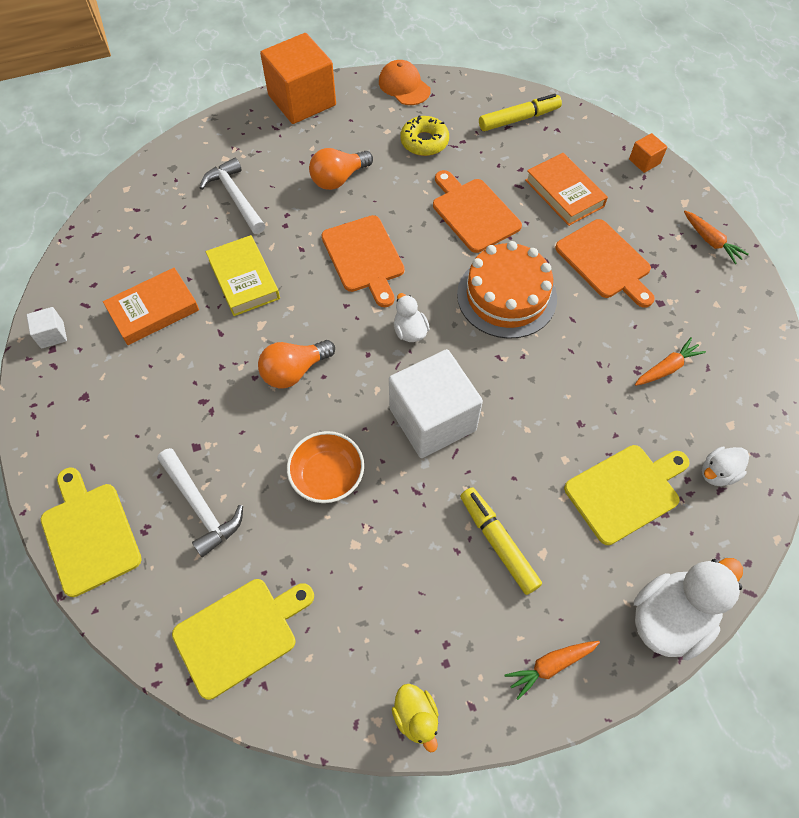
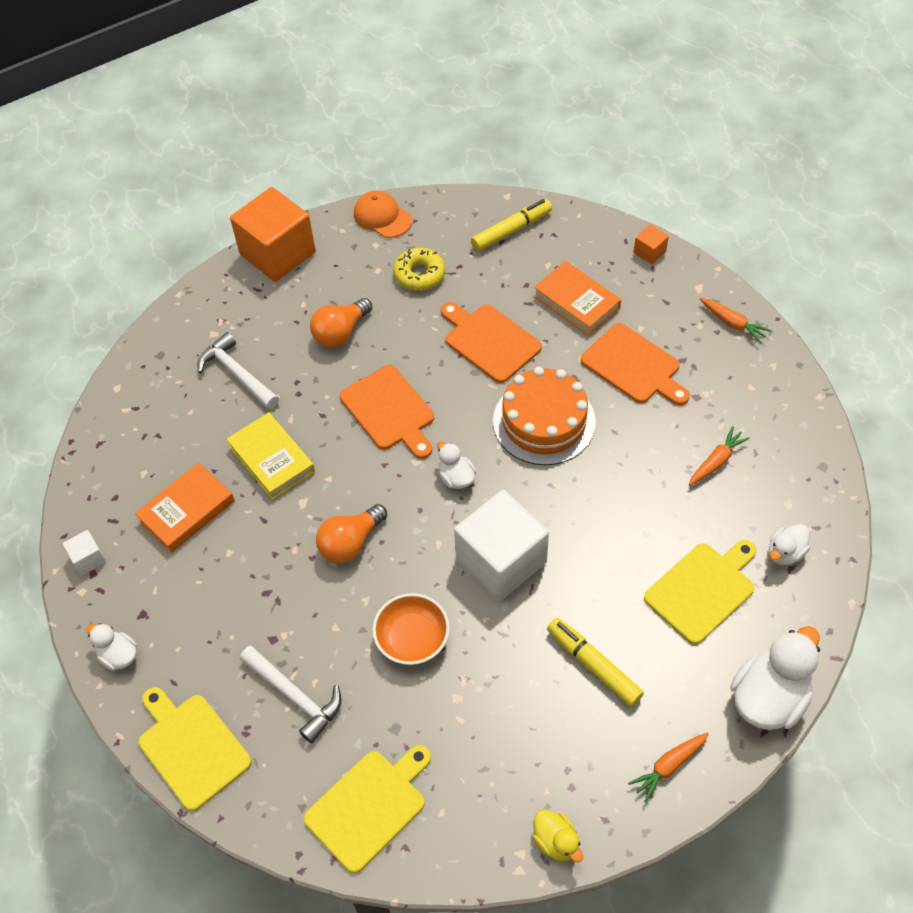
camera: 10 degrees left, 5 degrees down
none -> white duck [86,623,137,671]

